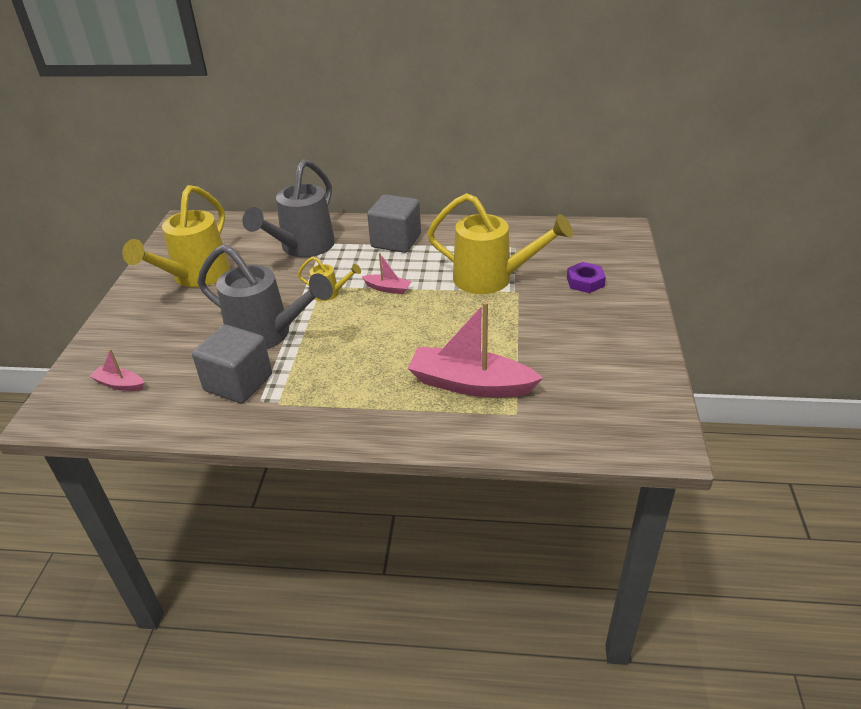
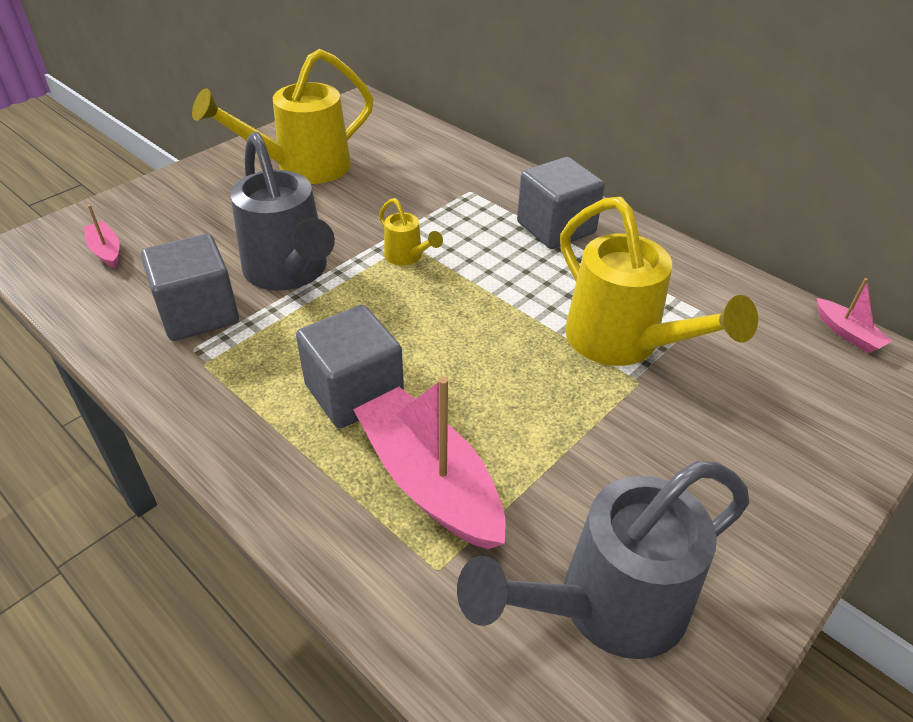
camera: 35 degrees right, 5 degrees up
grey watering can [242,159,335,257] -> grey watering can moved to [457,461,749,659]
pink boat [361,253,412,294] -> pink boat moved to [817,278,892,353]
purple nut [567,262,606,293] -> none
none -> grey cube [296,305,404,428]

